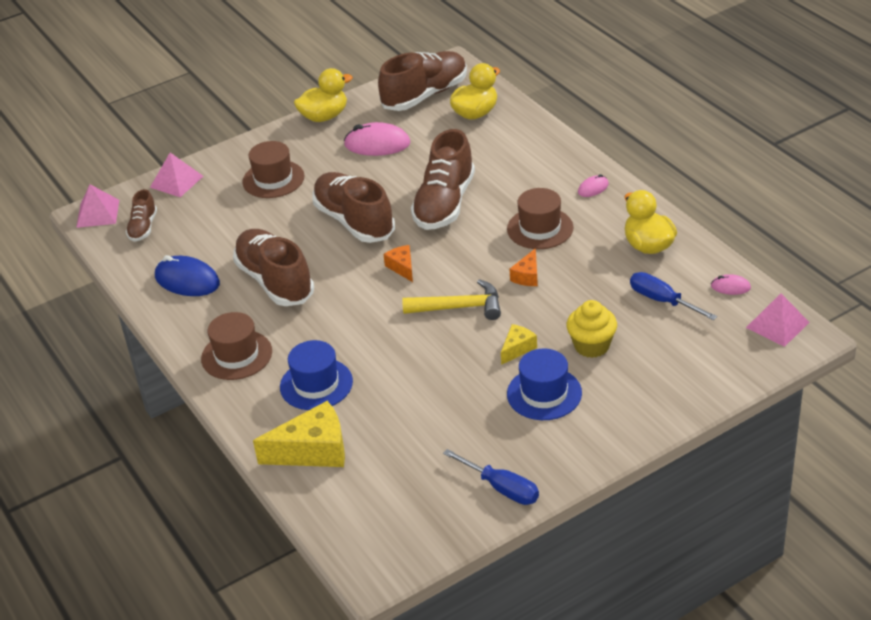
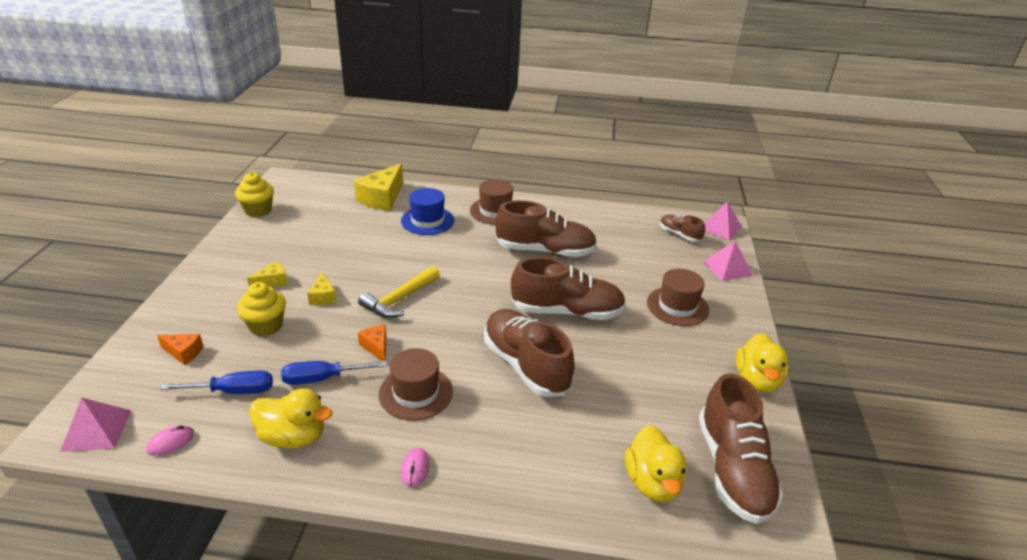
camera: 125 degrees right, 5 degrees down
blue mouse [155,255,220,296] -> none
pink mouse [344,122,411,156] -> none
orange cheese [383,245,413,282] -> orange cheese moved to [157,334,203,365]
blue screwdriver [443,449,539,505] -> blue screwdriver moved to [281,361,387,385]
blue hat [507,349,582,420] -> yellow cheese [247,261,288,287]
none -> yellow cupcake [235,172,274,217]

